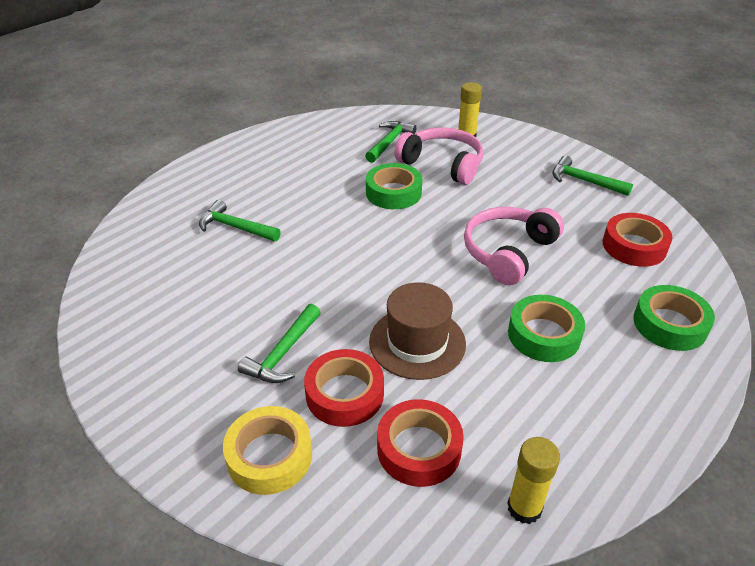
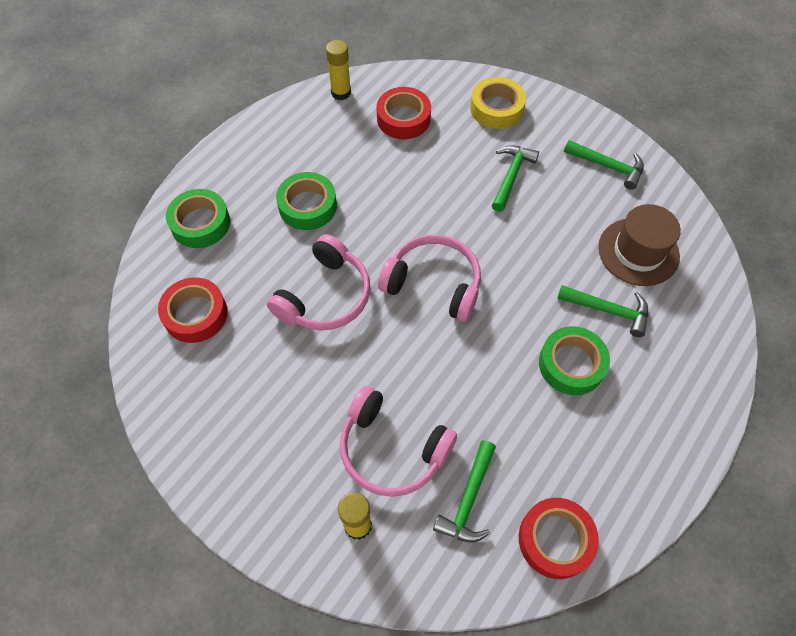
camera: 175 degrees right, 20 degrees up
red tape [304,349,384,427] -> red tape moved to [519,498,599,579]
green tape [366,163,422,209] -> green tape moved to [539,326,610,395]
brown hat [369,282,466,380] -> brown hat moved to [598,204,681,286]
green hammer [553,156,633,196] -> green hammer moved to [564,140,644,190]
none -> pink headphones [378,235,481,322]

